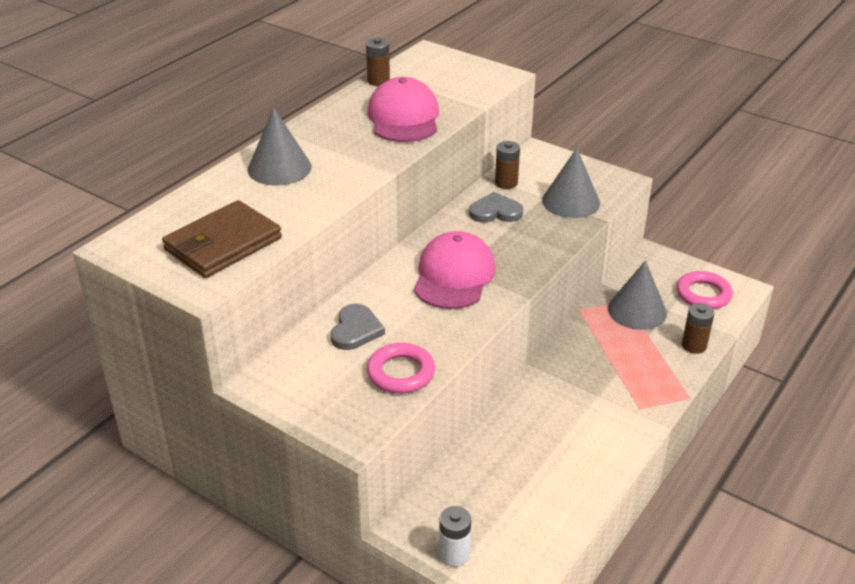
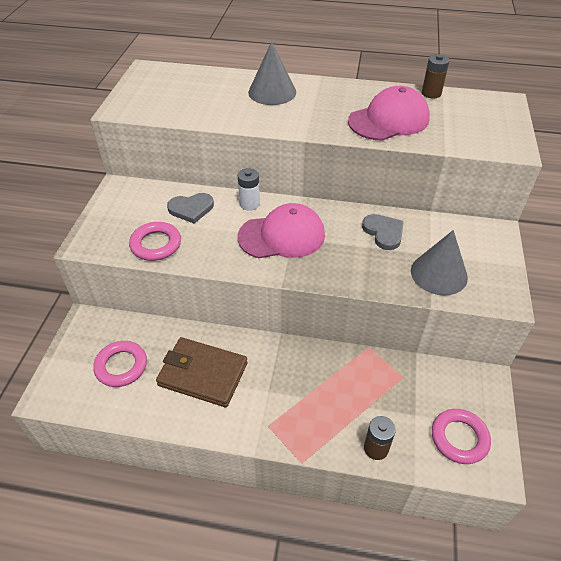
camera: 65 degrees right, 10 degrees up
brown wallet [162,200,282,278] -> brown wallet moved to [156,337,248,407]
white battery [439,506,471,567] -> white battery moved to [238,168,260,211]
brown battery [495,141,520,189] -> none
grey cone [608,260,667,330] -> none
none -> pink ring [93,341,147,387]

